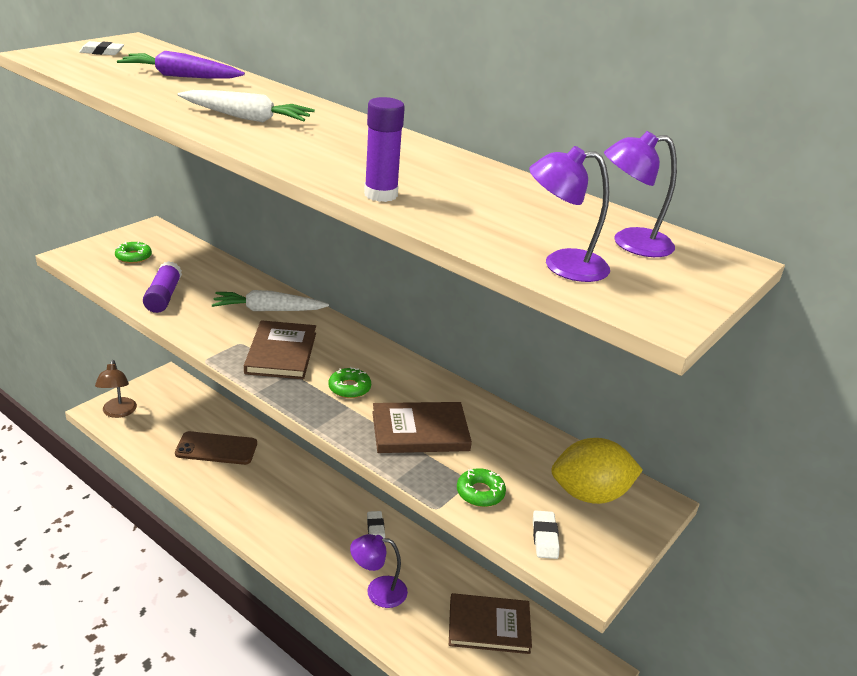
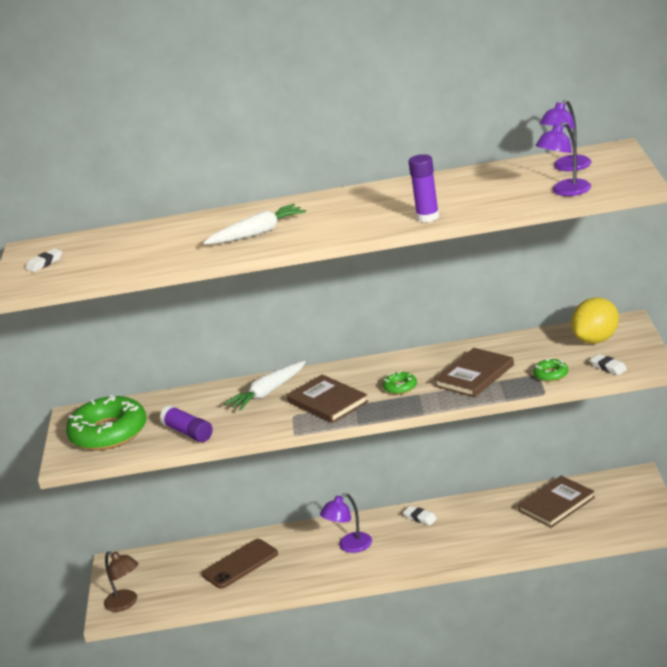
camera: 35 degrees left, 5 degrees down
green donut [115,242,152,263] -> green donut [66,395,146,450], size x2.36
purple carrot [117,51,245,79] -> none
purple lamp [350,534,408,608] -> purple lamp moved to [320,493,372,553]

